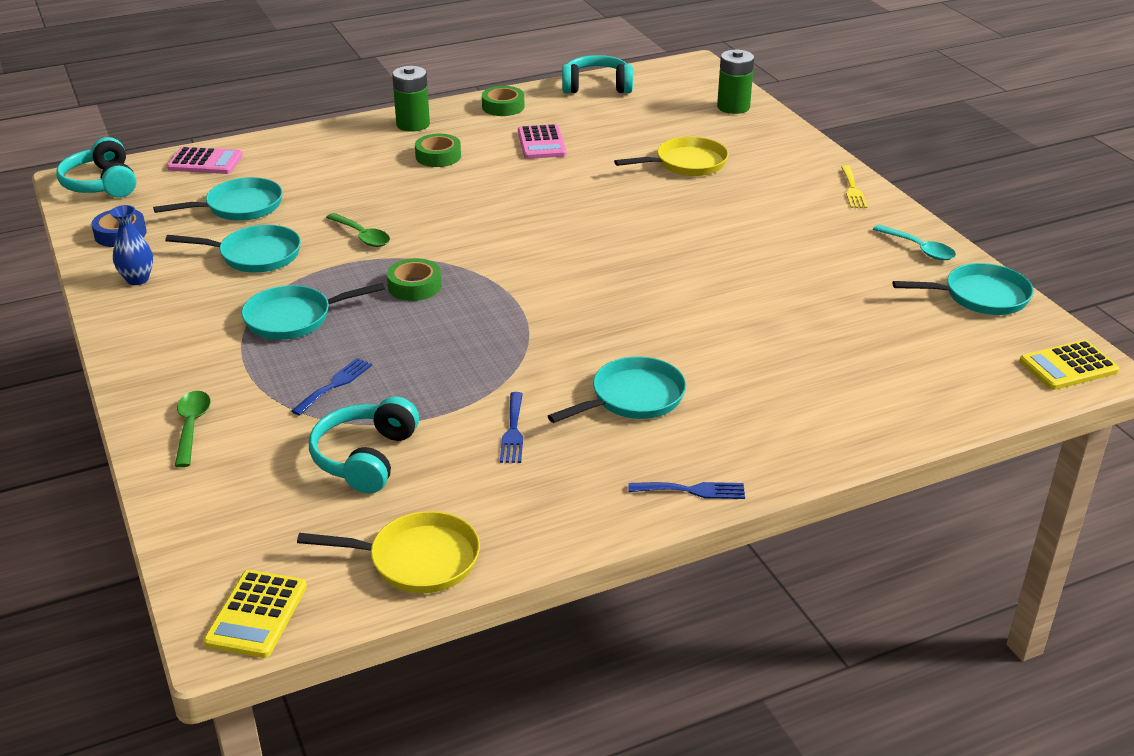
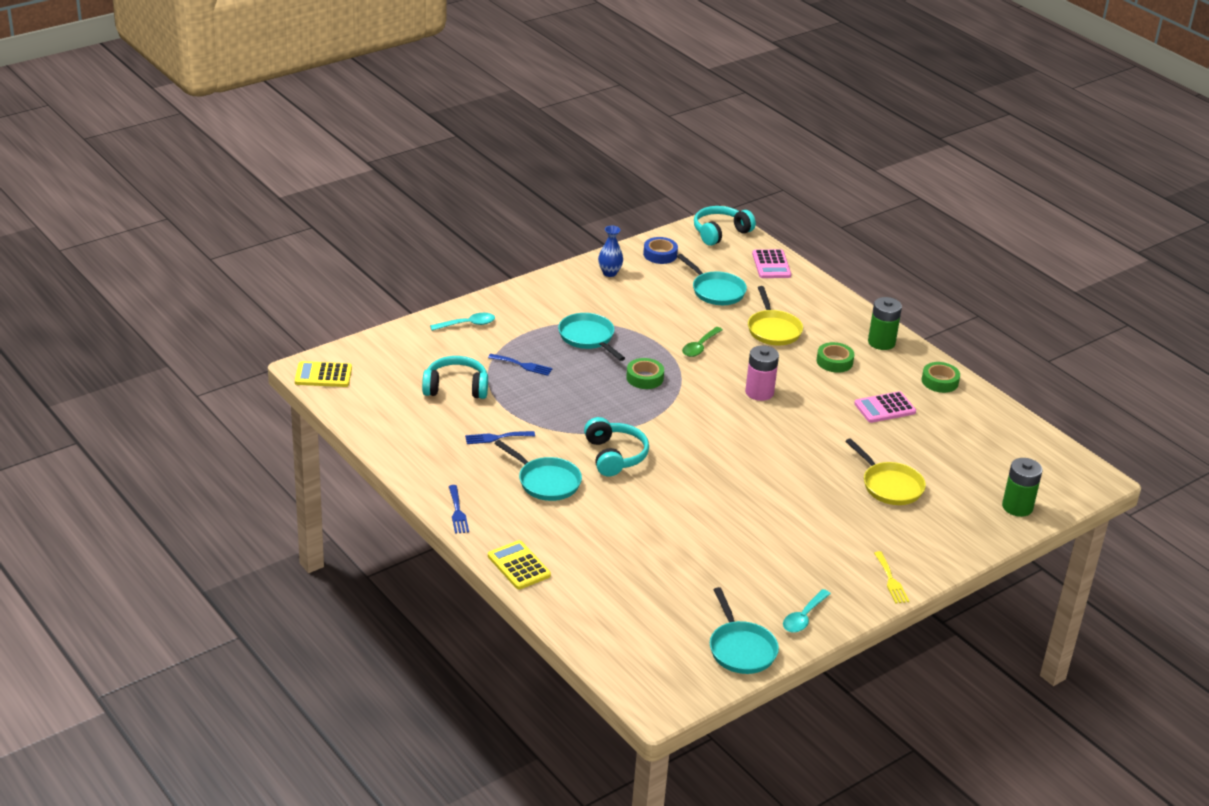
camera: 75 degrees right, 0 degrees up
turquoise pan [165,225,301,273] -> none
green spoon [175,391,211,467] -> turquoise spoon [430,313,495,331]
yellow pan [297,511,480,593] -> yellow pan moved to [748,286,803,345]
turquoise headphones [562,55,633,93] -> turquoise headphones moved to [584,417,649,476]
yellow fork [841,165,867,208] -> yellow fork turned 90 degrees counterclockwise [874,551,909,604]
yellow calculator [1019,340,1119,390] -> yellow calculator moved to [488,540,551,590]
none -> pink battery [745,345,779,401]

